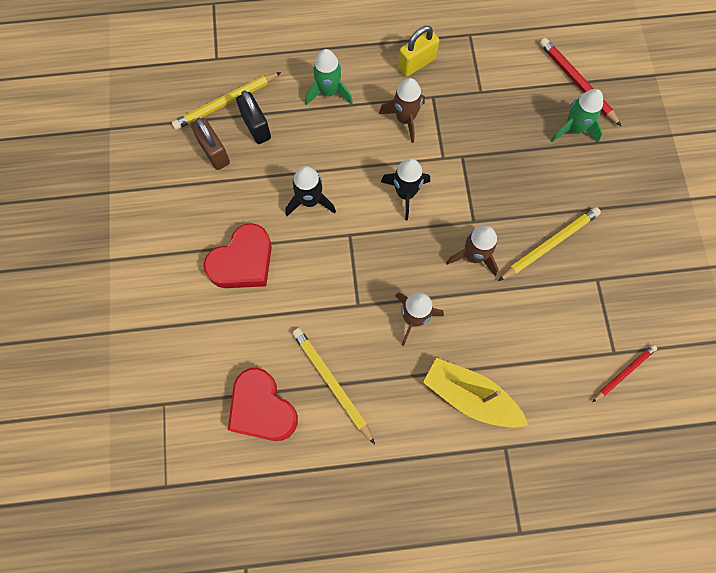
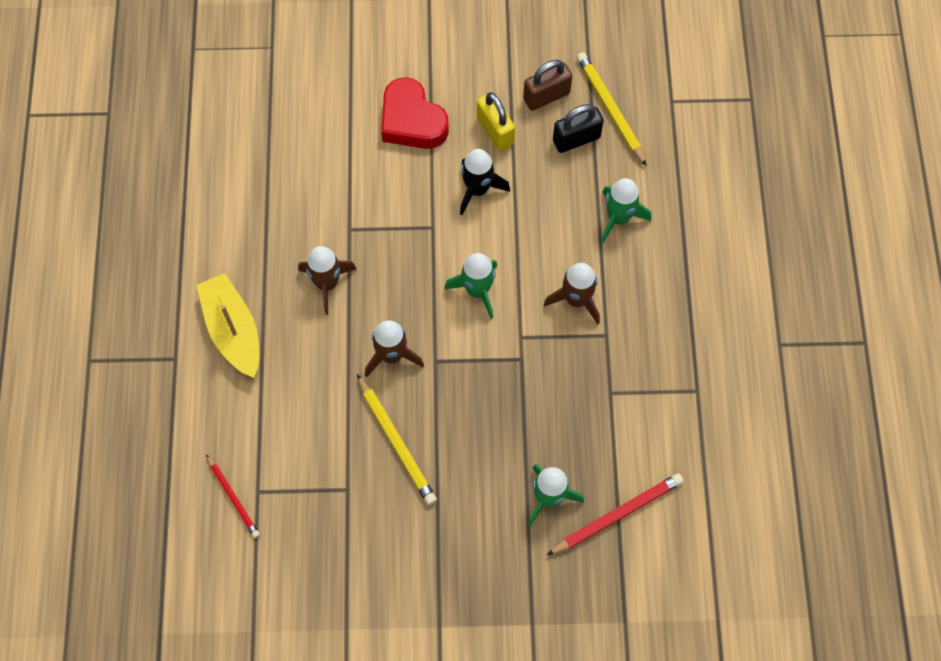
camera: 95 degrees right, 5 degrees down
red heart [228,368,298,441] -> none
yellow pencil [292,328,375,444] -> none
black rocket [381,158,430,220] -> green rocket [444,253,497,319]
yellow padlock [398,26,440,77] -> yellow padlock moved to [477,92,515,151]
yellow boat [423,358,528,428] -> yellow boat turned 60 degrees counterclockwise [196,273,259,378]

